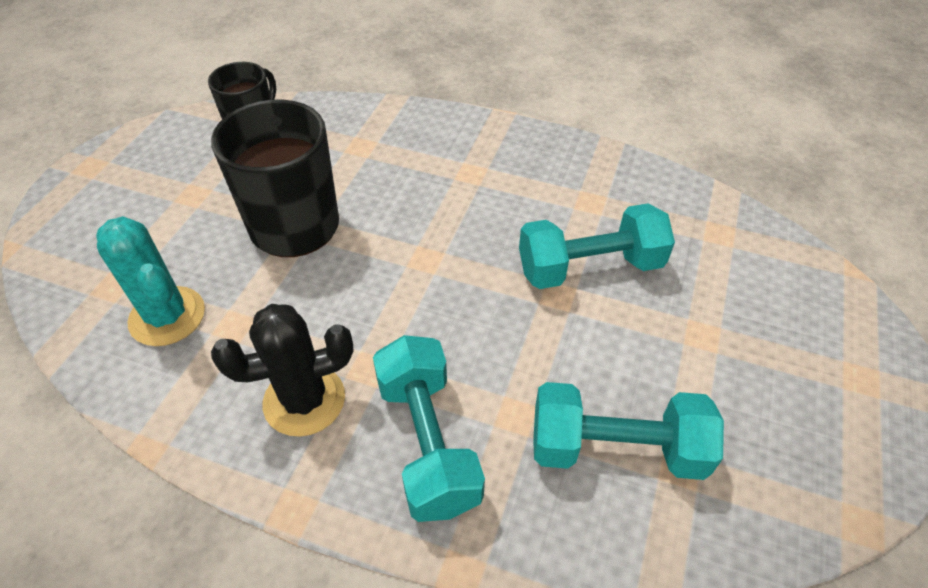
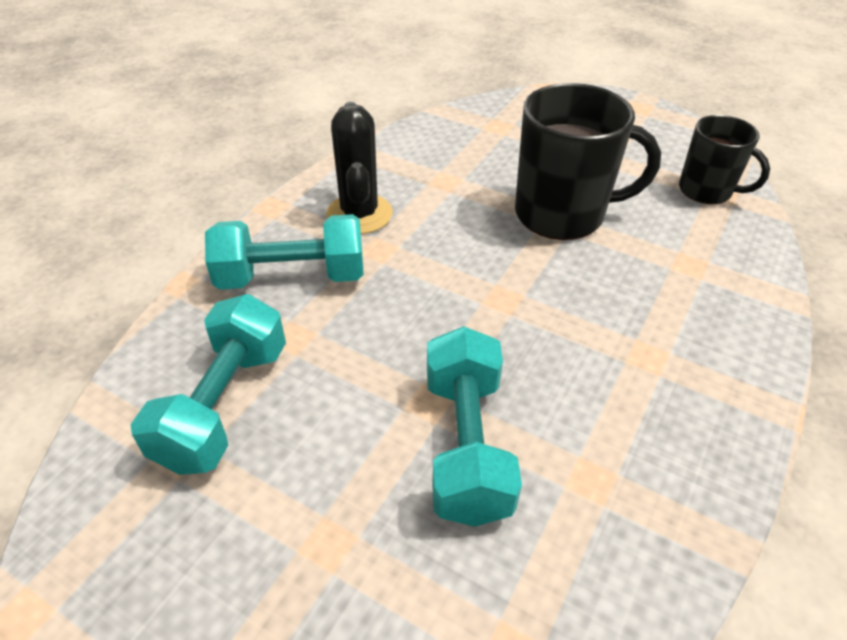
camera: 100 degrees right, 5 degrees down
turquoise cactus [96,216,205,346] -> none

